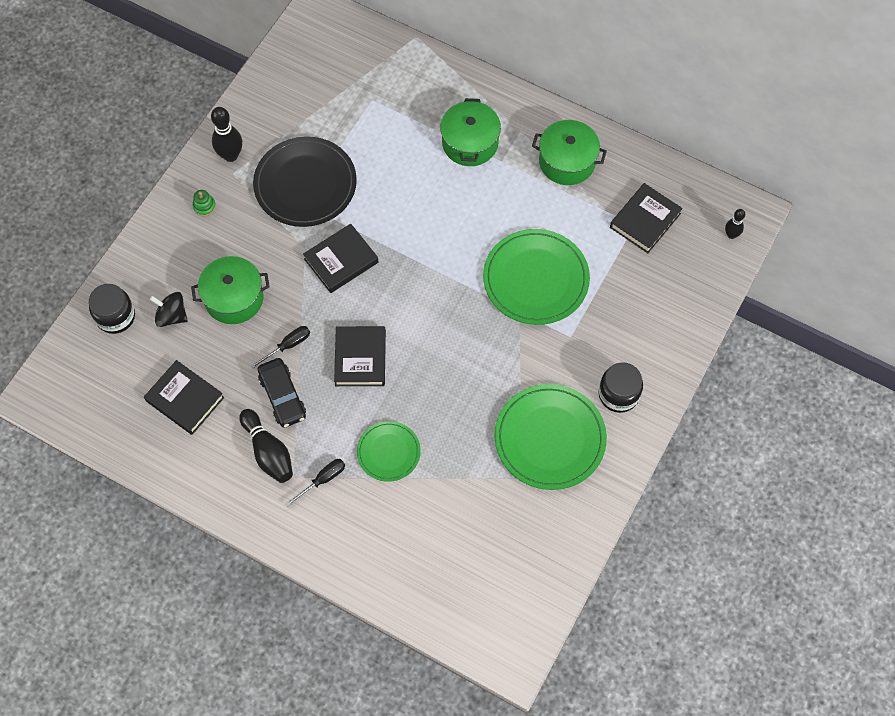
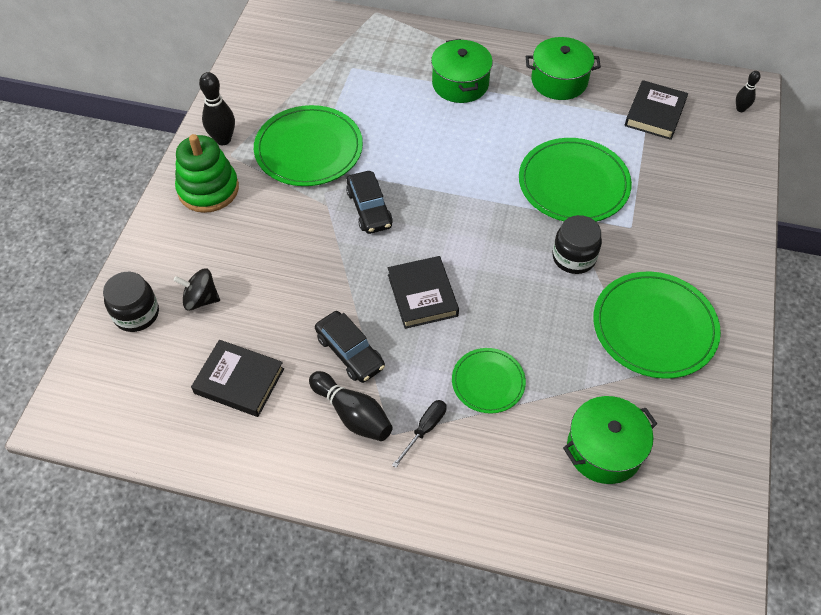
camera: 15 degrees left, 10 degrees down
green pot [191,256,270,324] -> green pot moved to [563,396,657,484]
green stacking toy [193,190,216,216] -> green stacking toy [175,134,239,213], size x2.49
black screwdriver [251,326,310,368] -> none
black plate [253,137,357,227] -> green plate [254,105,363,186]
black book [303,224,378,293] -> black car [346,171,393,234]
black jar [599,362,643,413] -> black jar moved to [552,215,602,274]

